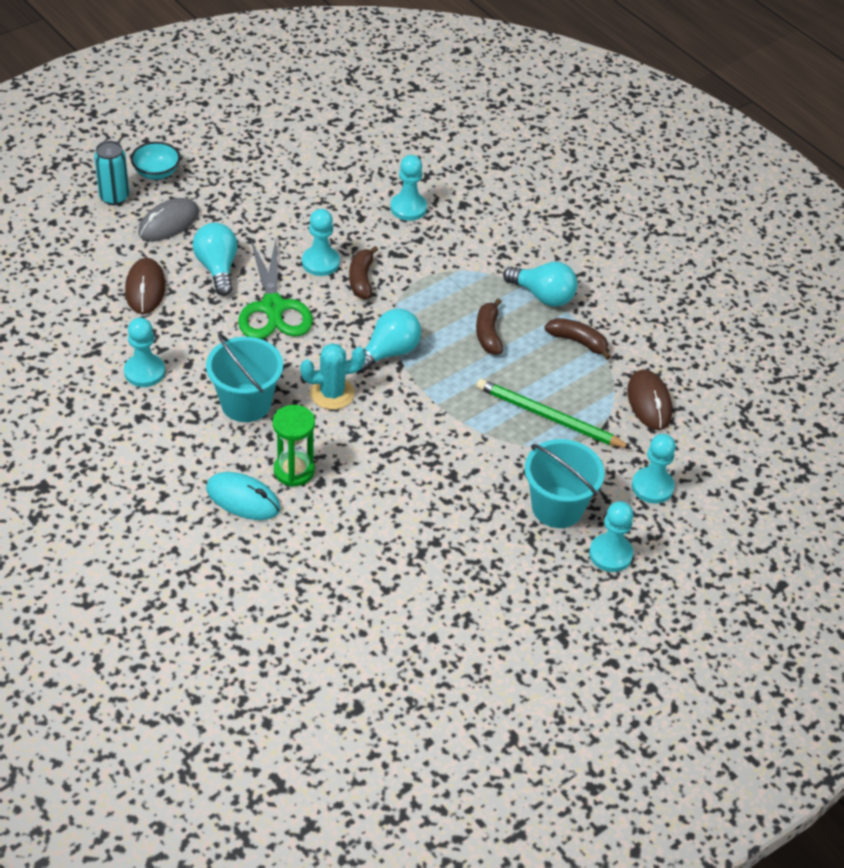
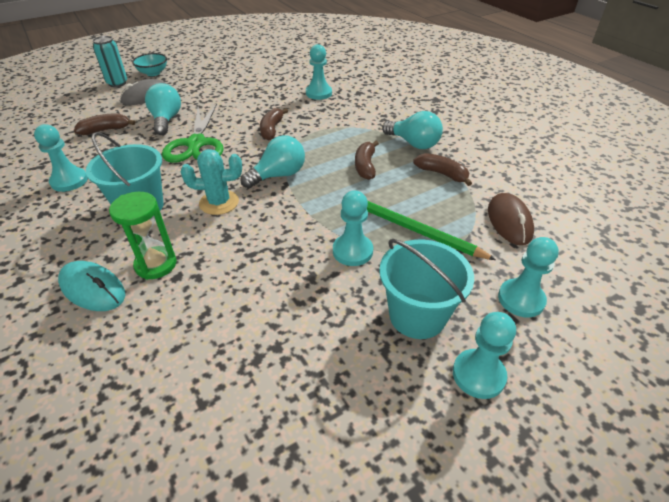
camera: 10 degrees right, 5 degrees down
brown mouse [125,258,166,314] -> brown banana [74,113,135,135]
turquoise pawn [302,209,340,276] -> turquoise pawn moved to [333,191,373,266]

